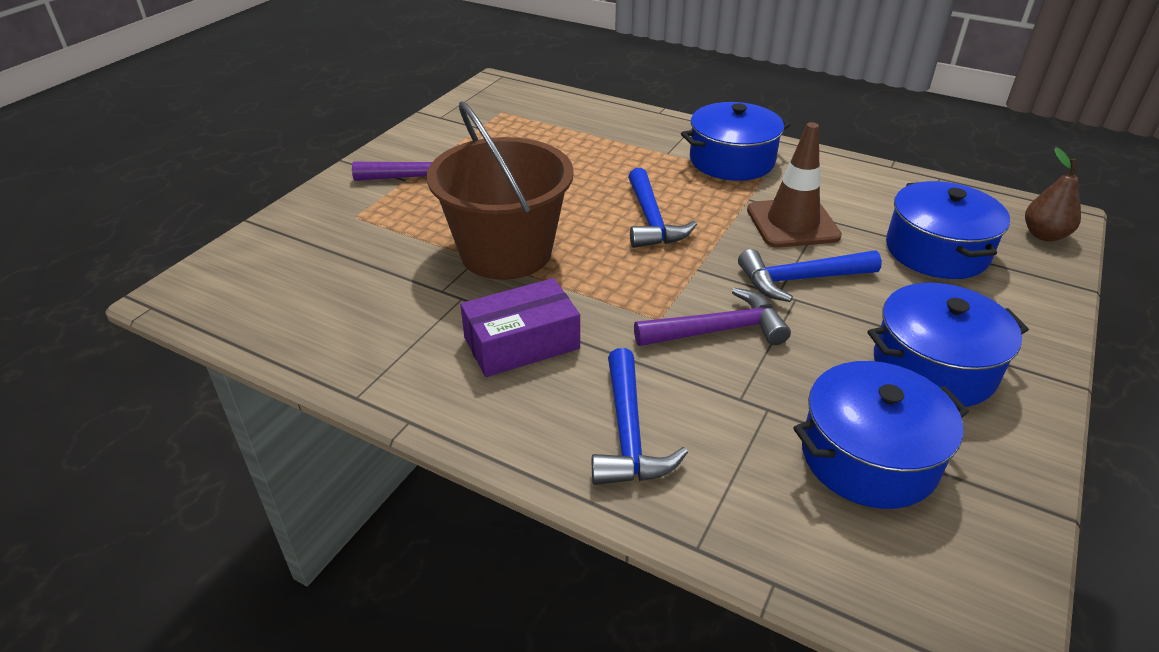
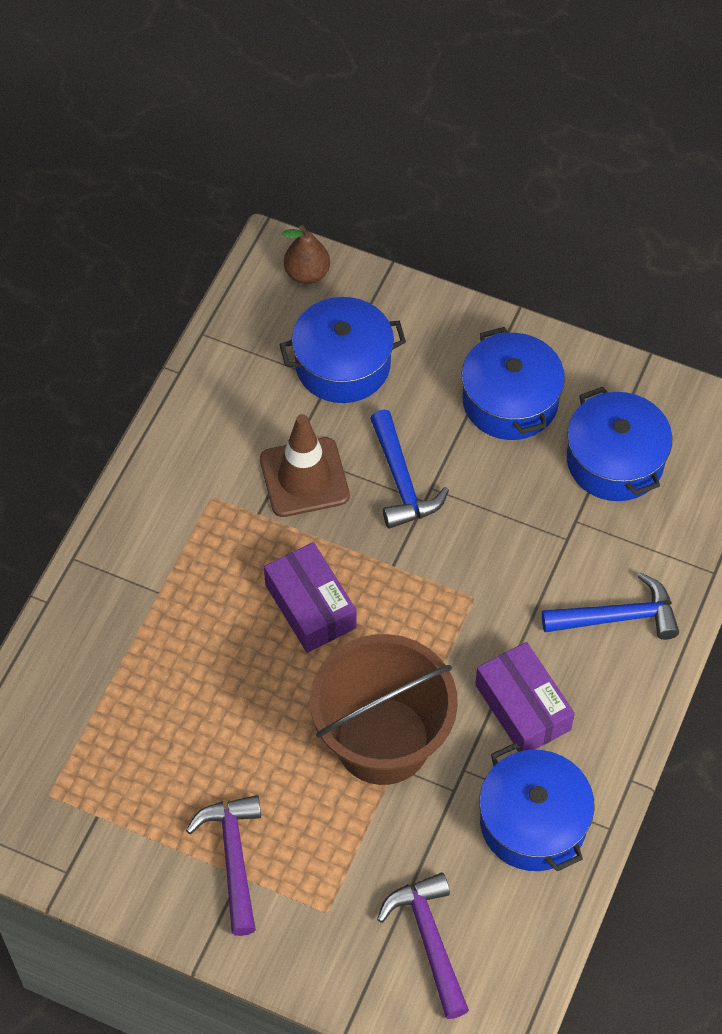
camera: 95 degrees left, 20 degrees up
blue hammer [628,168,697,248] -> purple box [264,542,357,653]
purple hammer [634,288,791,346] -> purple hammer moved to [377,873,469,1019]
blue pot [681,102,791,181] -> blue pot moved to [479,742,594,872]

